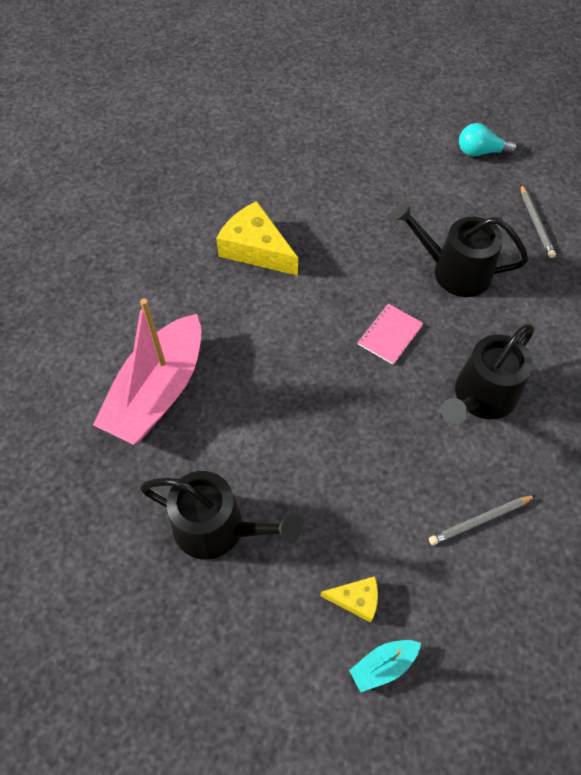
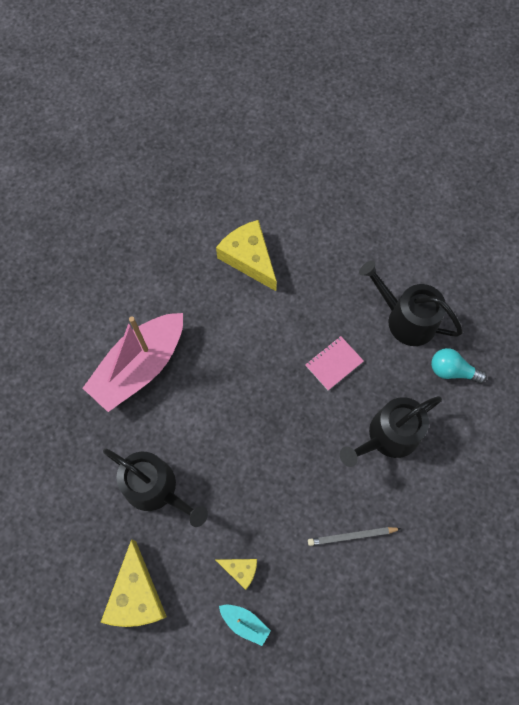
camera: 15 degrees right, 10 degrees up
turquoise boat [349,640,421,692] -> turquoise boat turned 135 degrees counterclockwise [219,605,271,646]
turquoise light bulb [459,123,517,156] -> turquoise light bulb moved to [431,348,487,383]
grey pencil [521,185,556,258] -> none
none -> yellow cheese [100,539,167,627]

